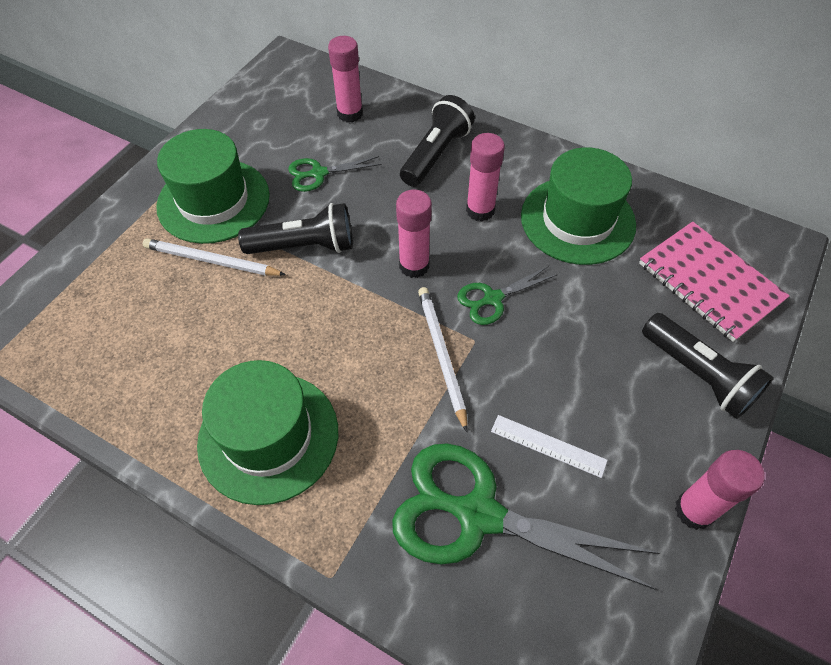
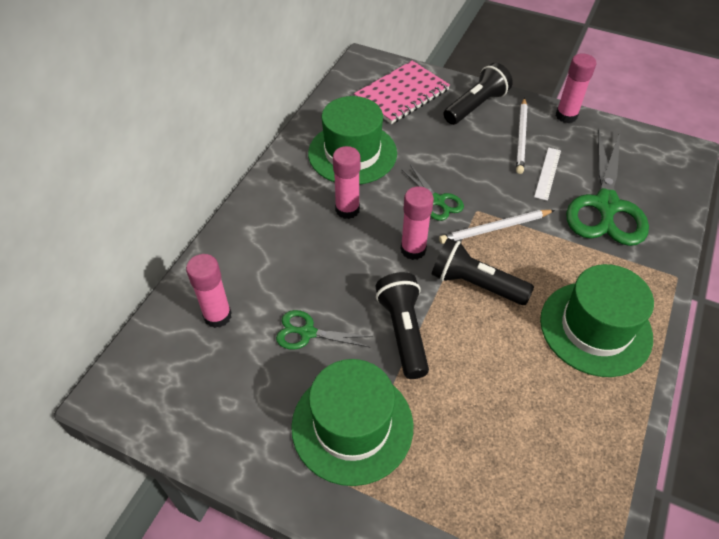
camera: 95 degrees left, 5 degrees down
white pencil [143,238,286,276] -> white pencil moved to [516,98,528,174]
green scissors [288,156,382,192] -> green scissors turned 120 degrees clockwise [276,310,373,349]
black flashlight [400,95,475,187] -> black flashlight moved to [431,238,534,305]

